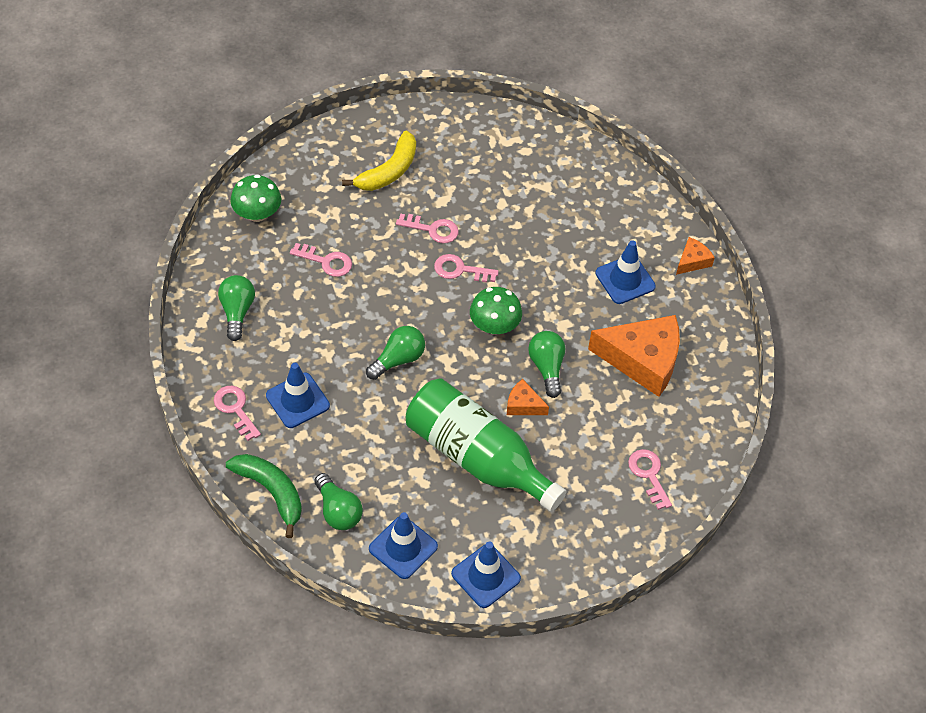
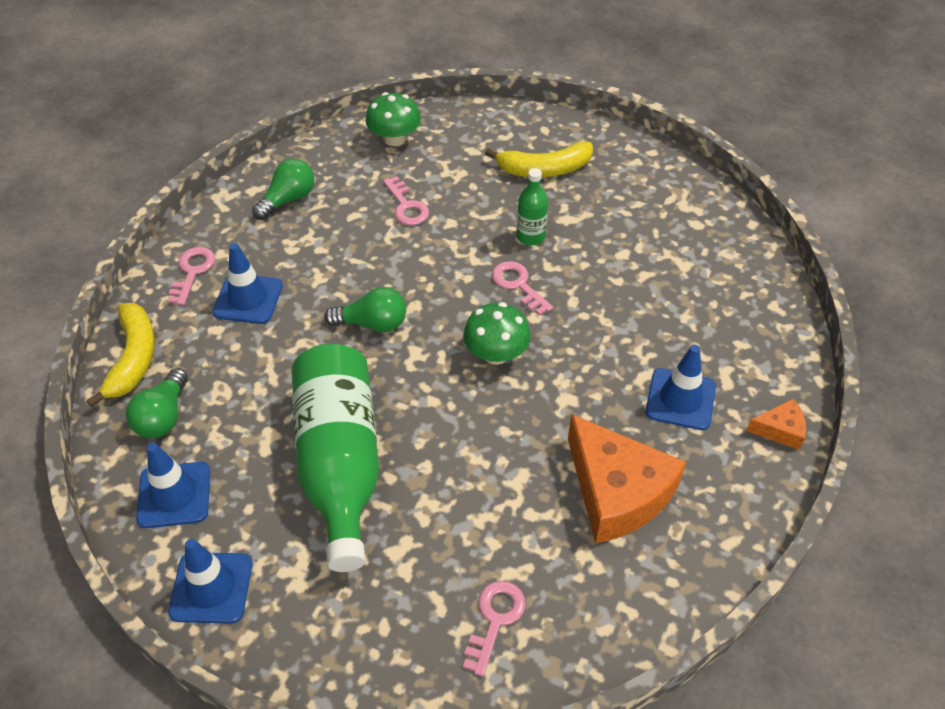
camera: 45 degrees right, 5 degrees down
green banana [226,454,302,538] -> yellow banana [86,303,155,407]
pink key [396,214,459,243] -> green bottle [517,168,548,246]
orange cheese [507,379,549,415] -> none
green light bulb [528,331,565,398] -> none

